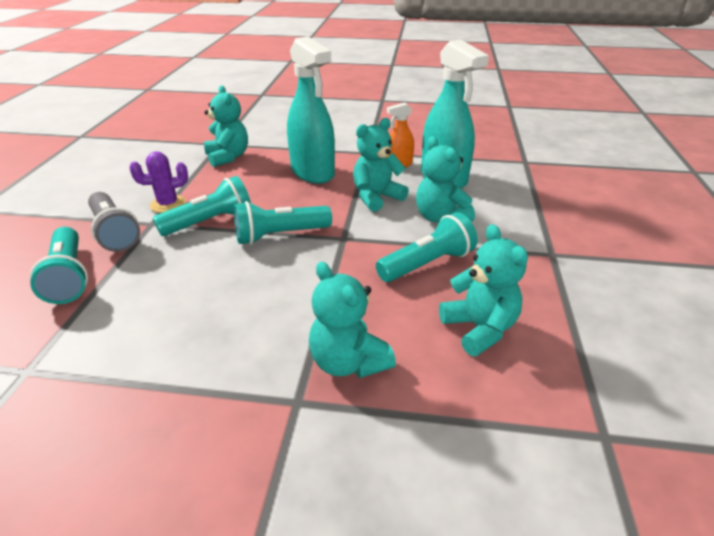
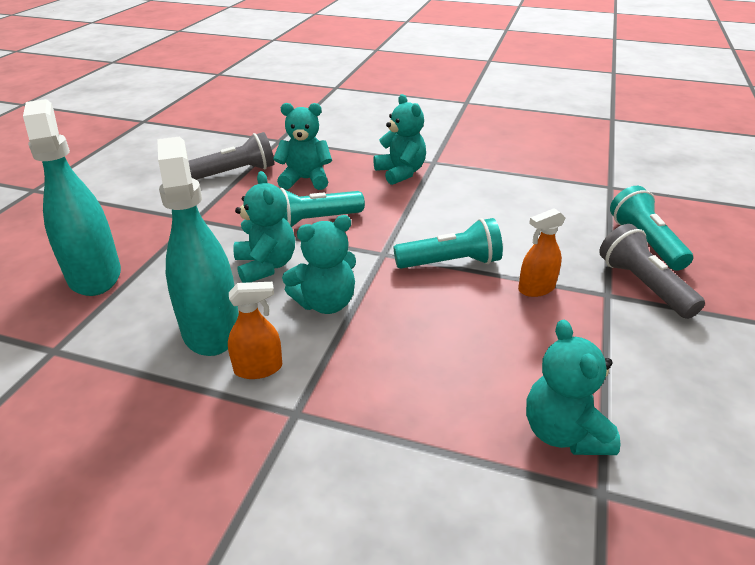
camera: 170 degrees left, 0 degrees up
purple cactus [130,151,188,213] -> none
turquoise flashlight [153,176,251,236] -> orange spray bottle [518,208,565,297]
turquoise spray bottle [287,36,335,184] -> turquoise spray bottle moved to [23,99,121,296]
turquoise teddy bear [439,224,528,356] -> turquoise teddy bear turned 105 degrees clockwise [273,103,332,190]
none -> grey flashlight [189,132,274,180]

